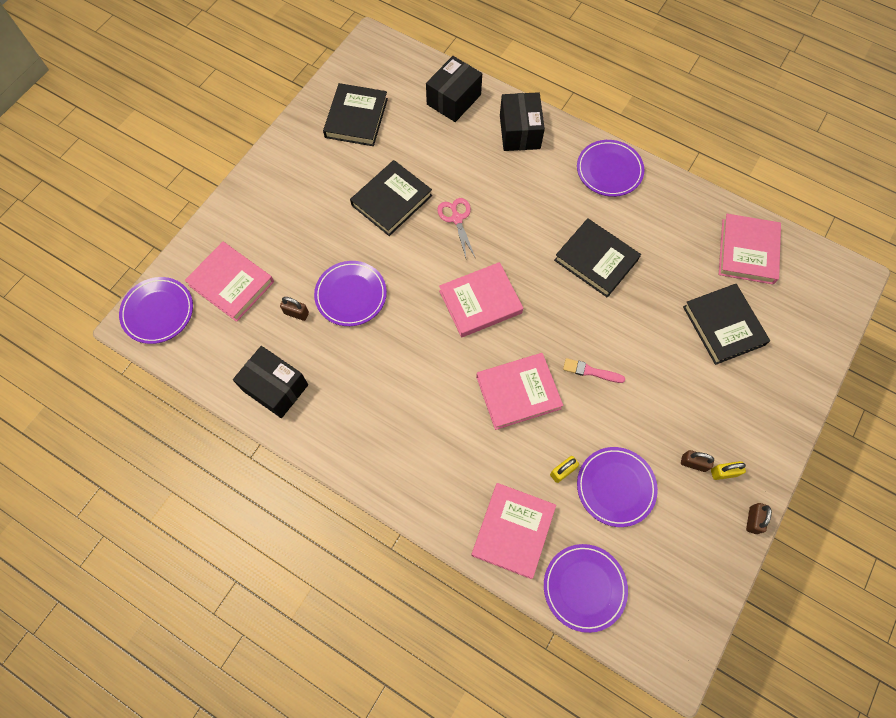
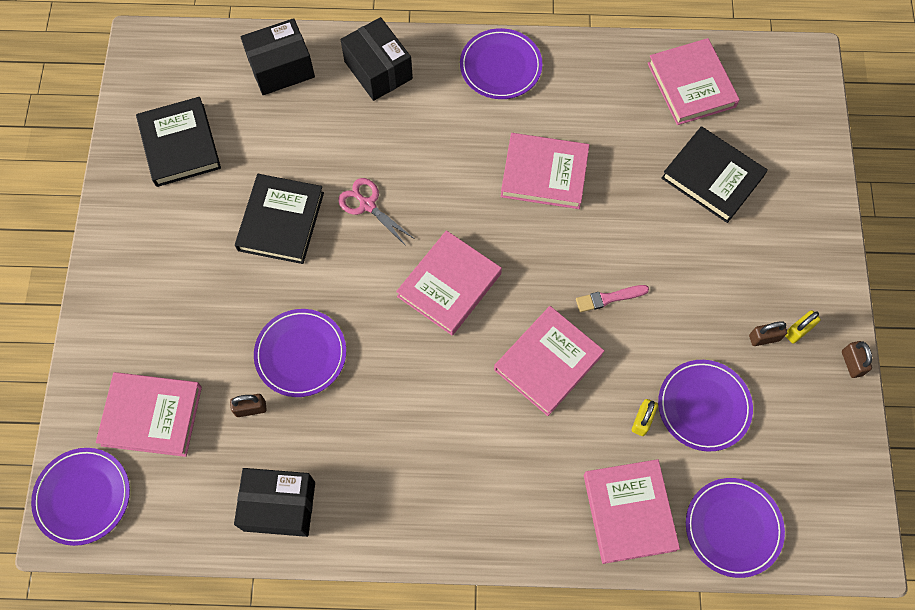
camera: 30 degrees left, 0 degrees up
black box [426,56,482,122] -> black box turned 60 degrees clockwise [240,18,315,95]
black book [554,218,641,297] -> pink book [501,133,589,209]

